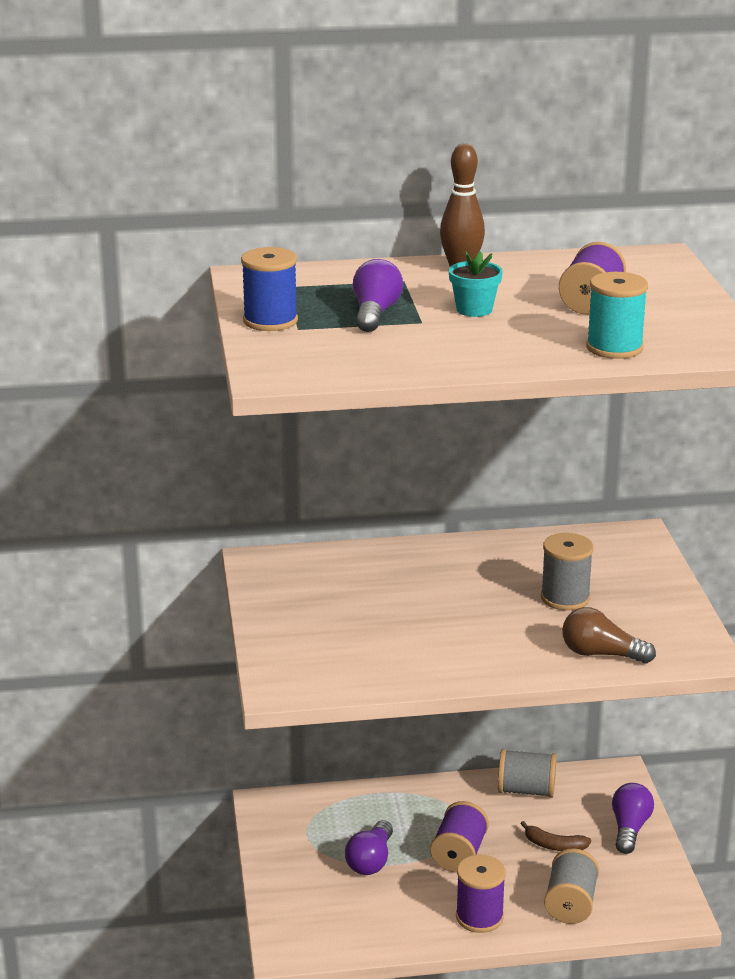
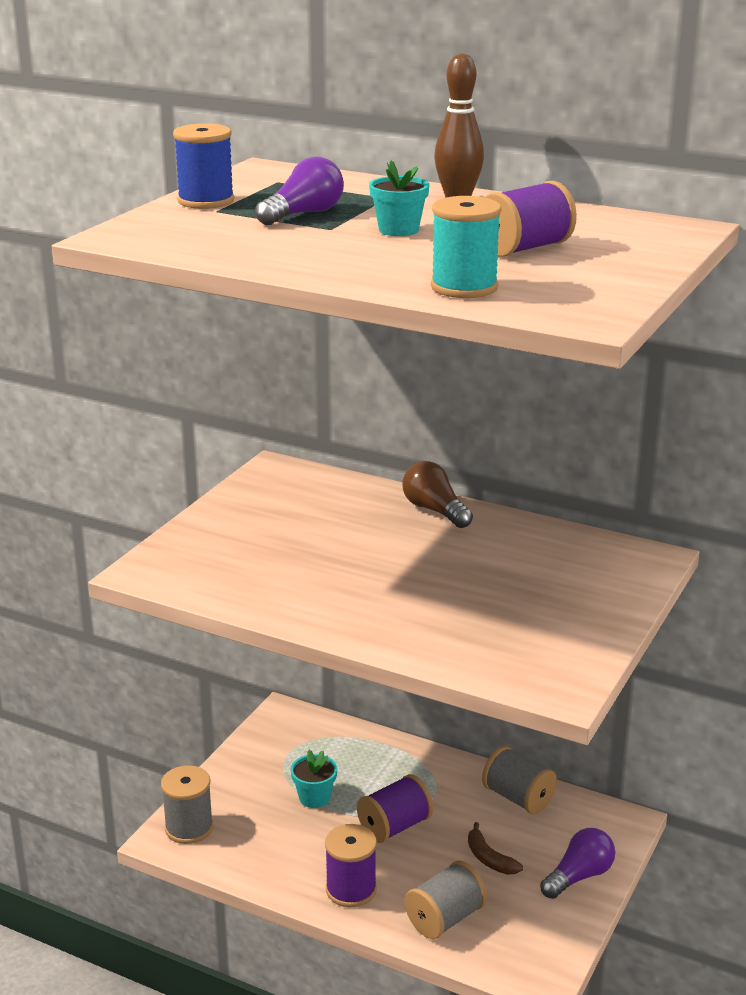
camera: 35 degrees right, 0 degrees up
purple light bulb [345,820,393,875] -> turquoise flower pot [291,750,337,808]
grey spool [541,533,594,611] -> grey spool moved to [161,765,213,844]
brown light bulb [562,607,656,663] -> brown light bulb moved to [402,461,473,528]

